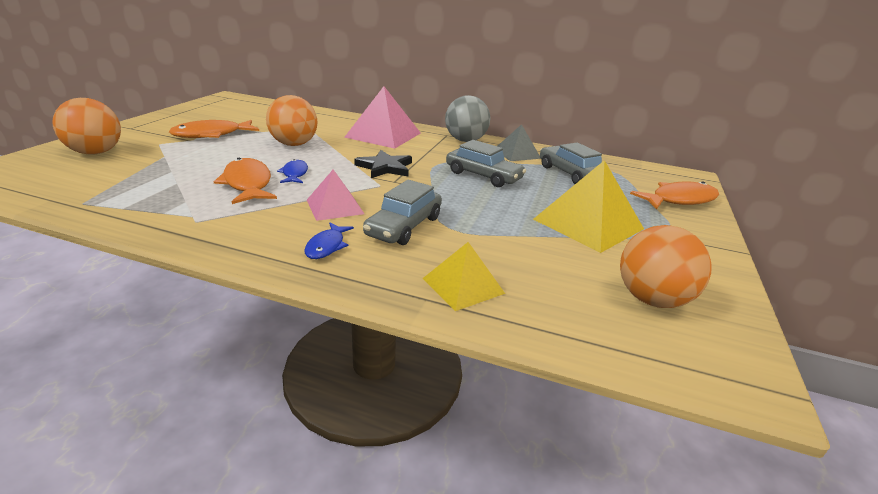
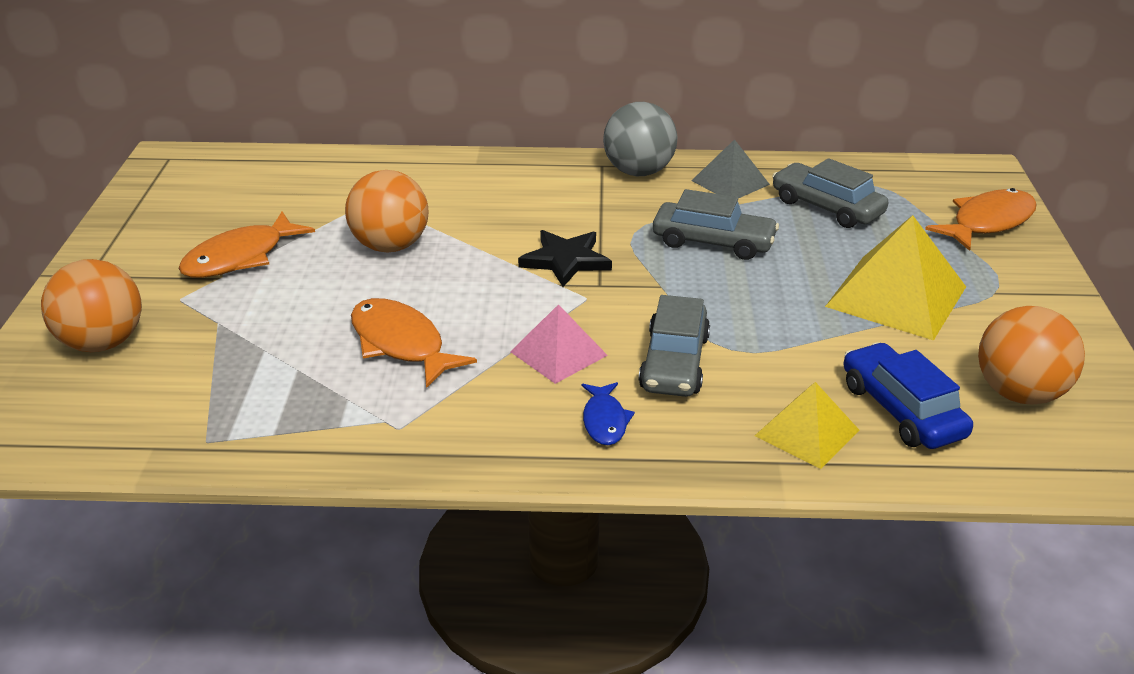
camera: 15 degrees left, 5 degrees up
blue fish [277,159,308,183] -> none
pink pyramid [344,86,421,149] -> none
none -> blue car [843,342,973,449]

